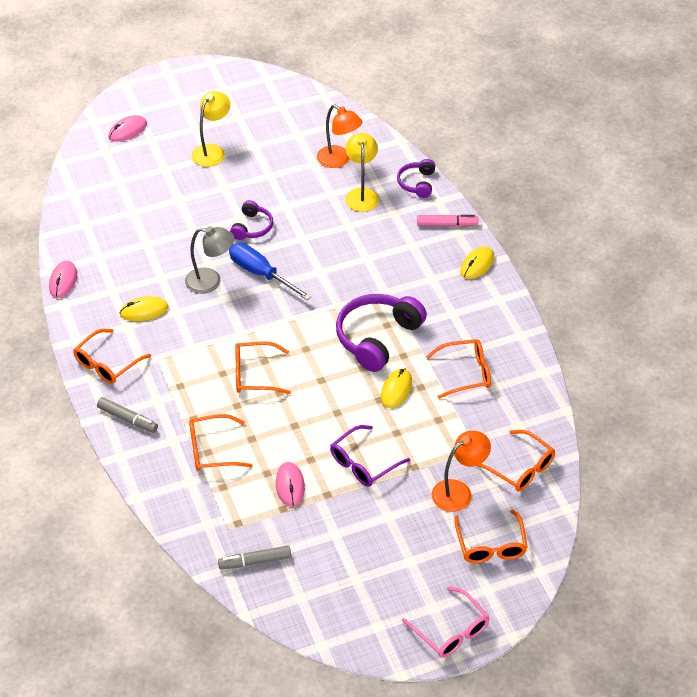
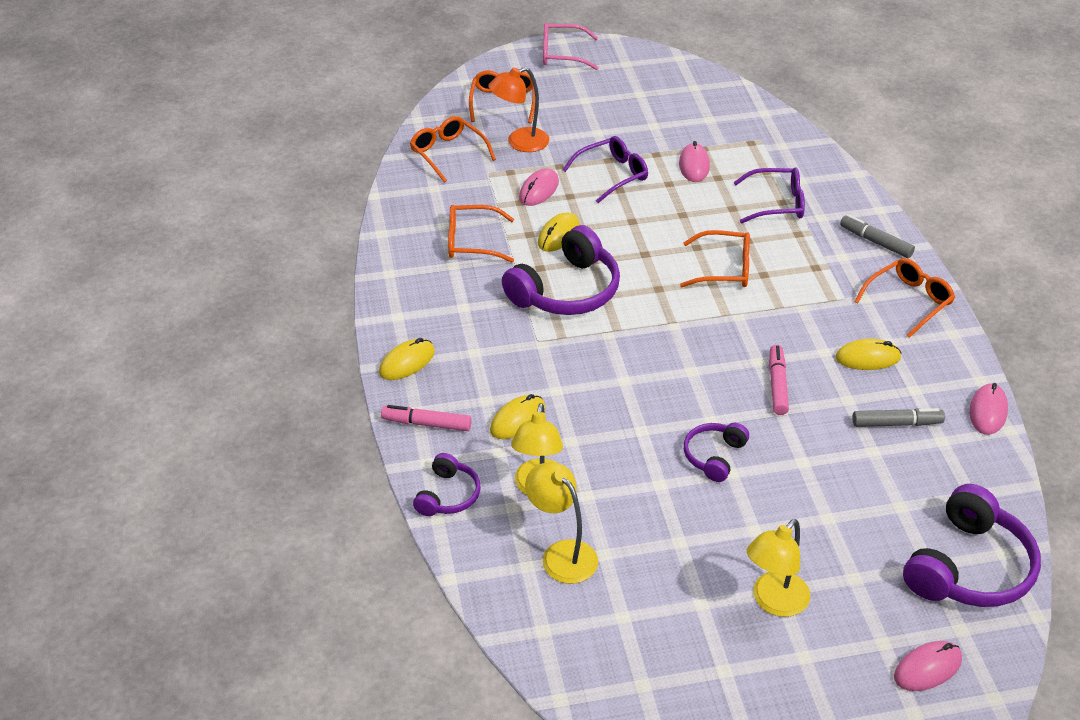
camera: 170 degrees left, 5 degrees down
grey lamp [185,226,234,294] -> pink marker [769,345,789,415]
orange glasses [189,414,253,471] -> purple glasses [734,167,805,223]
grey marker [218,546,291,569] -> grey marker moved to [852,408,945,427]
blue screwdriver [229,243,312,300] -> none
orange lamp [317,105,362,168] -> yellow lamp [525,462,598,584]
pink glasses [402,586,490,658] -> pink glasses turned 60 degrees counterclockwise [543,22,598,70]
none -> yellow mouse [490,394,545,439]
none -> pink mouse [519,168,559,206]
none -> purple headphones [903,484,1041,607]

